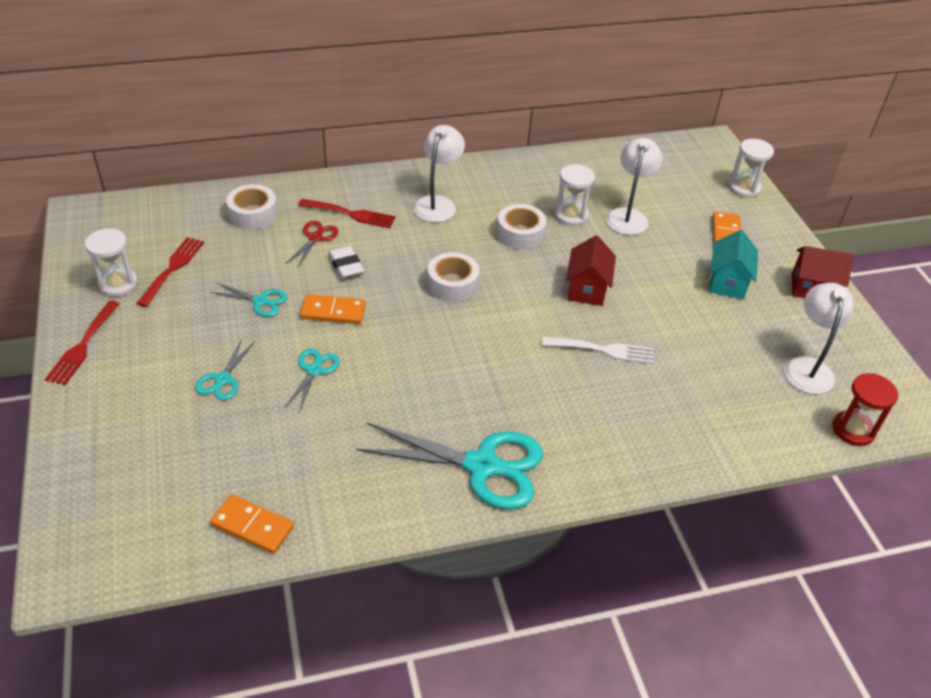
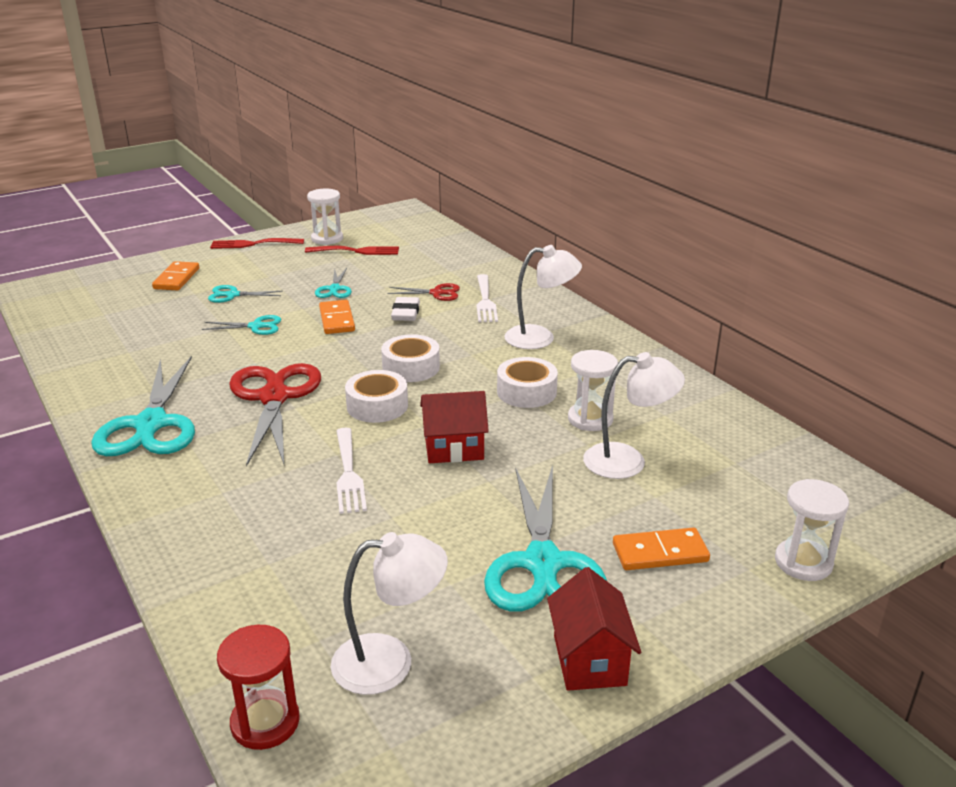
camera: 75 degrees right, 15 degrees down
orange domino [210,494,294,554] -> orange domino moved to [152,261,199,290]
white tape [226,184,278,230] -> white tape moved to [345,370,408,423]
red fork [298,199,396,228] -> white fork [476,274,498,322]
white eraser [328,246,364,278] -> white eraser turned 45 degrees counterclockwise [391,297,420,321]
turquoise house [709,230,758,299] -> turquoise scissors [484,465,607,612]
none -> red scissors [229,363,321,467]

